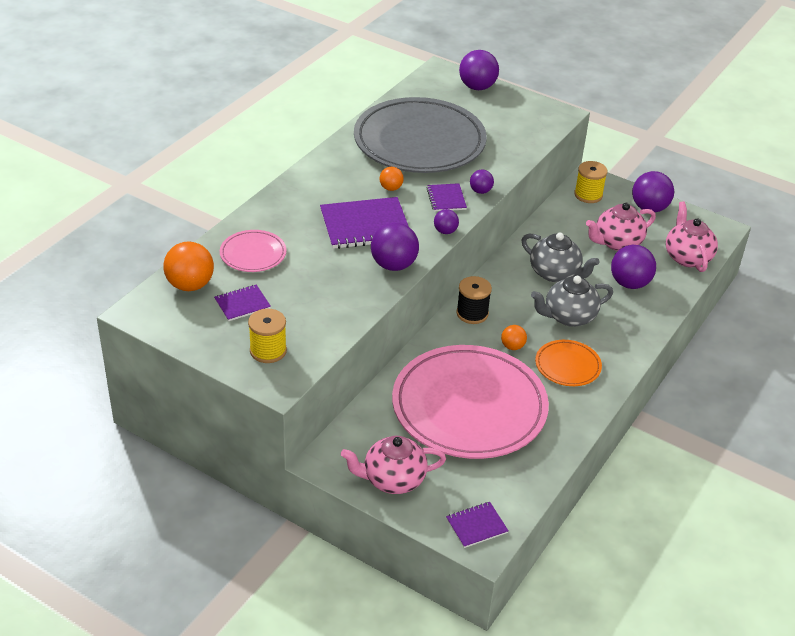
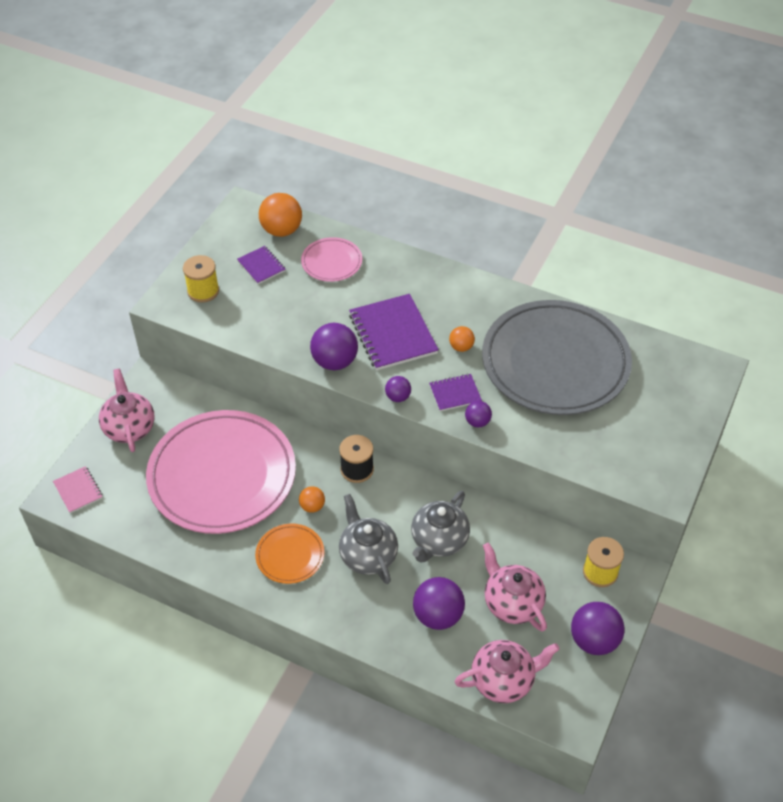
camera: 85 degrees right, 10 degrees up
purple notebook [446,502,509,548] -> pink notebook [53,466,103,513]
purple ball [459,50,499,90] -> none

